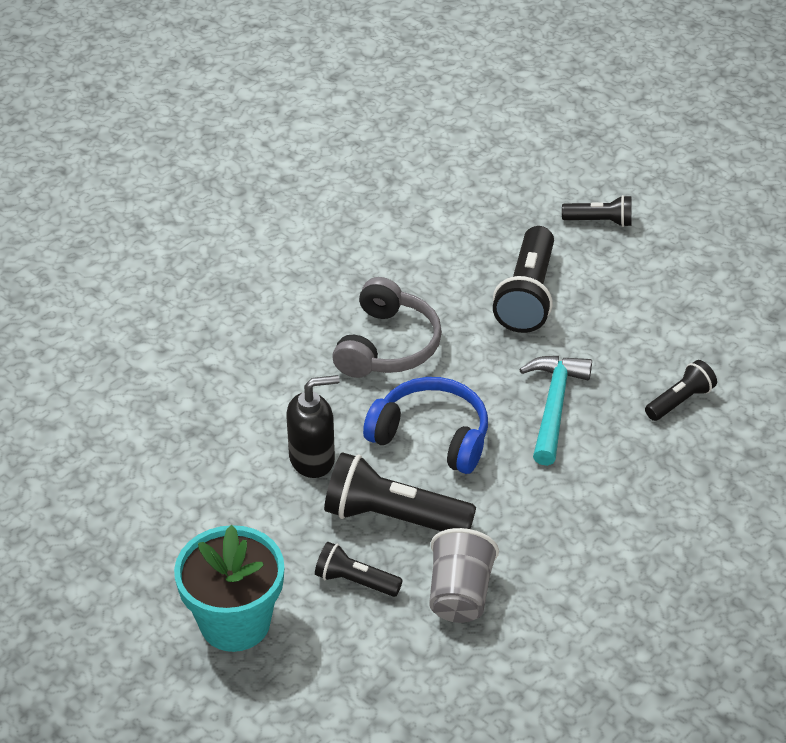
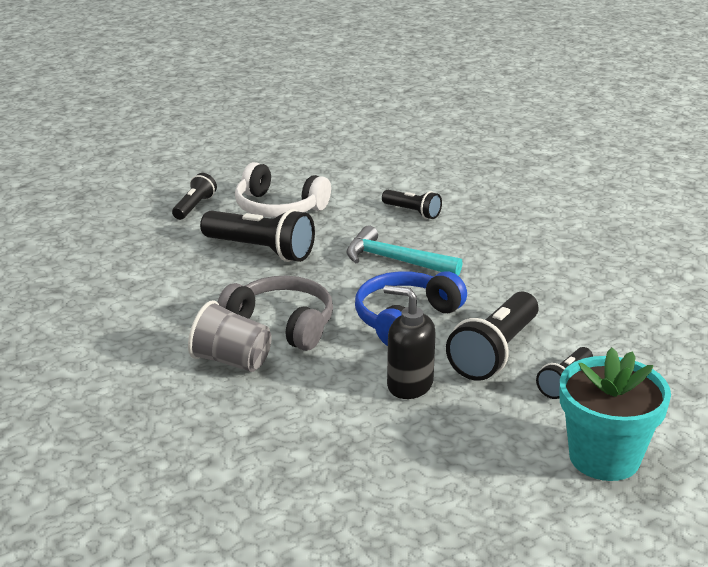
camera: 75 degrees left, 15 degrees down
black soap dispenser [287,375,340,478] -> black soap dispenser turned 60 degrees counterclockwise [384,285,436,399]
grey cup [429,528,499,623] -> grey cup moved to [188,300,272,372]
black flashlight [645,360,717,421] -> black flashlight turned 150 degrees clockwise [382,190,442,219]
none -> white headphones [235,162,331,218]

